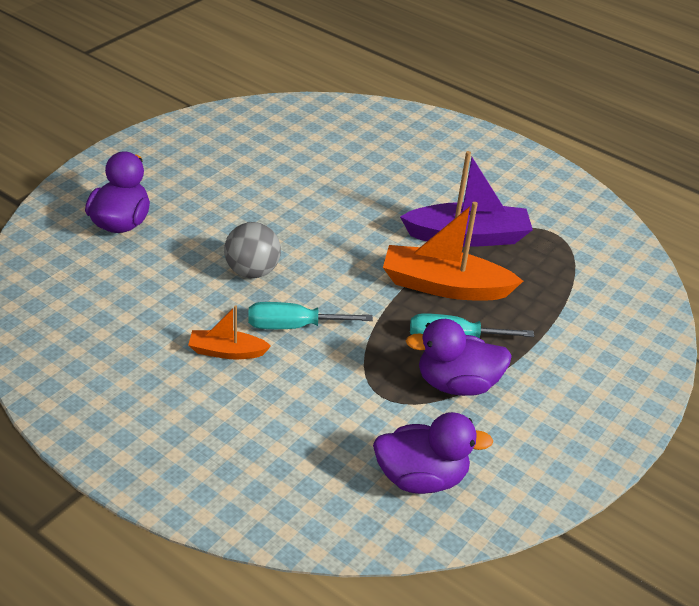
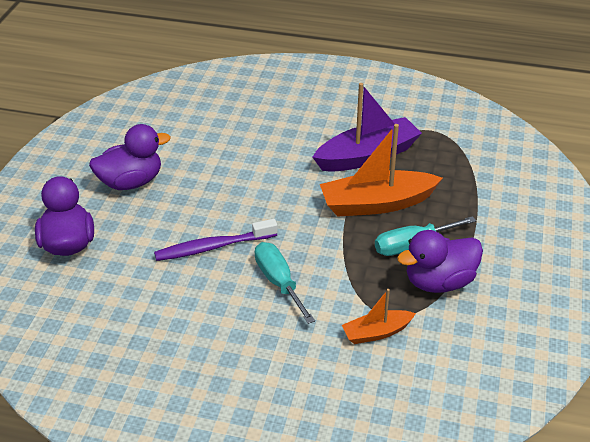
camera: 20 degrees left, 0 degrees up
orange boat [188,305,271,359] -> orange boat moved to [342,289,416,344]
grey ball [224,222,281,278] -> purple toothbrush [154,219,278,261]
turquoise screwdriver [248,302,373,329] -> turquoise screwdriver turned 90 degrees clockwise [255,242,315,324]
purple duck [373,412,493,494] -> purple duck moved to [89,124,171,190]

